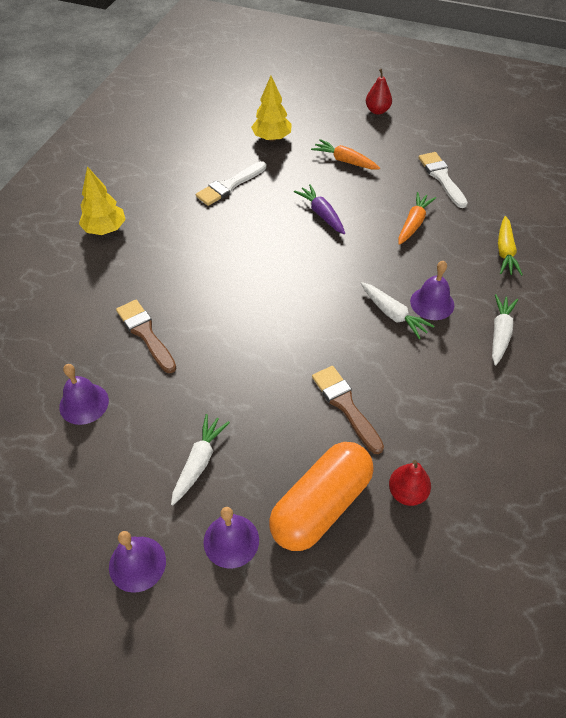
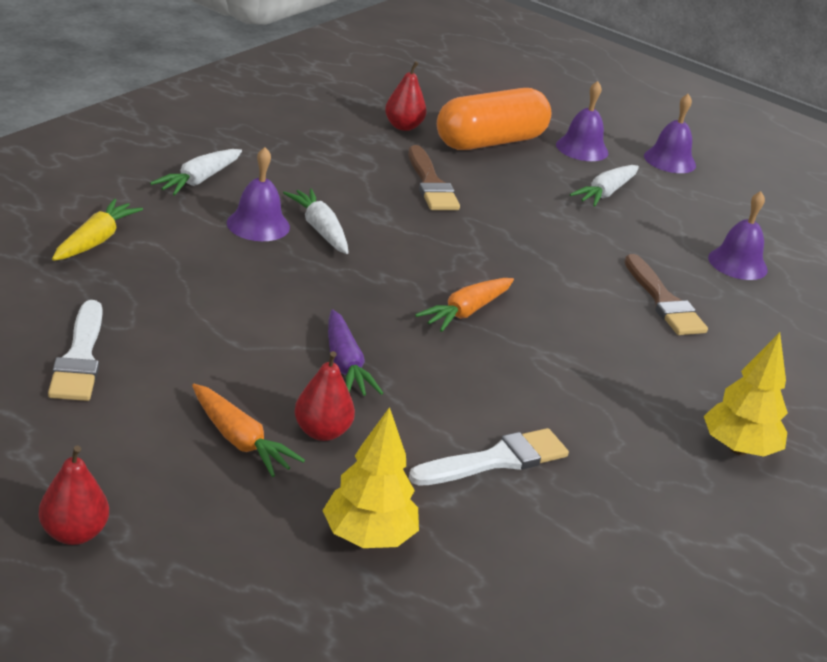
camera: 170 degrees left, 20 degrees down
orange carrot [399,192,436,245] -> orange carrot moved to [415,278,514,332]
none -> red pear [294,351,355,441]

